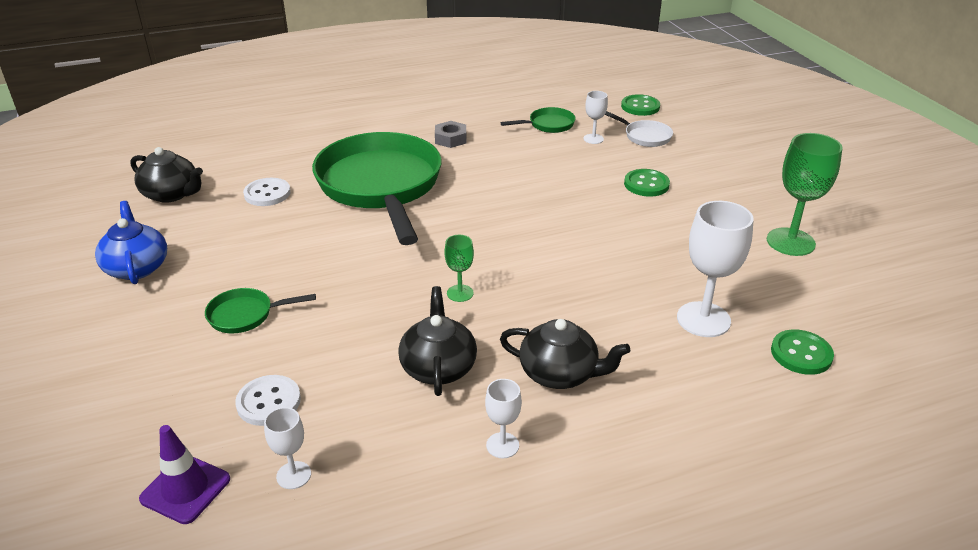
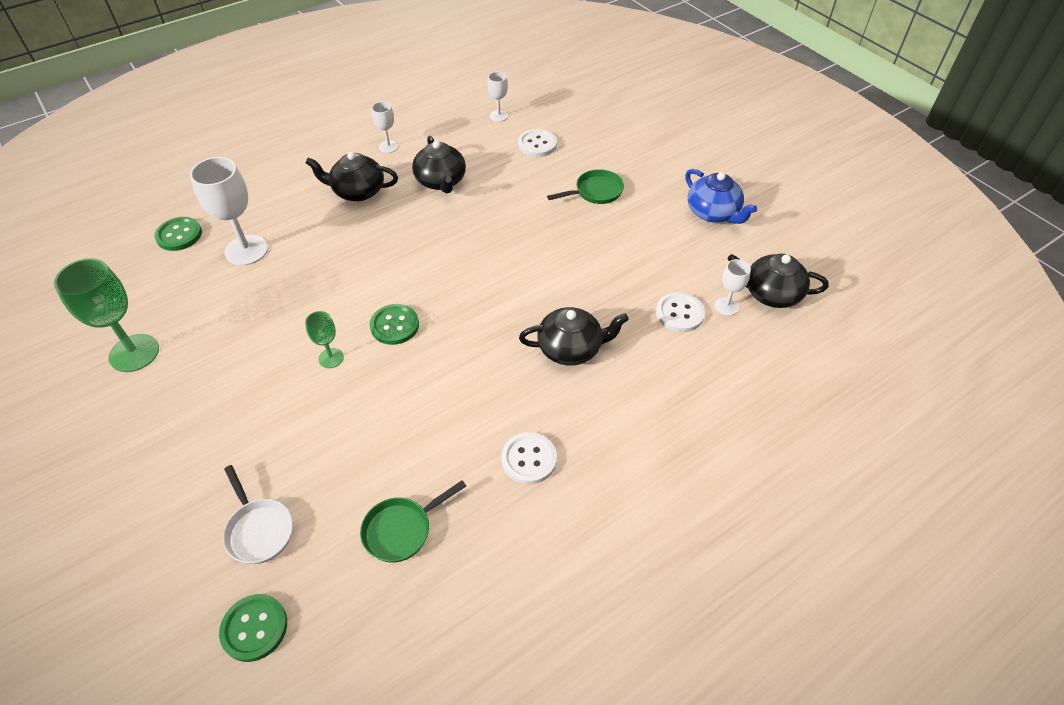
camera: 165 degrees right, 15 degrees up
purple traffic cone [139,425,230,524] -> none
green pan [312,132,442,245] -> black teapot [519,307,629,366]
grey nut [435,121,466,148] -> white button [501,432,557,484]
green goblet [444,235,474,302] -> green goblet moved to [305,311,344,368]
white goblet [583,91,608,144] -> white goblet moved to [715,259,751,316]
white pan [605,111,673,147] -> white pan turned 150 degrees counterclockwise [223,465,293,564]
green button [624,169,670,197] -> green button moved to [370,304,419,345]

